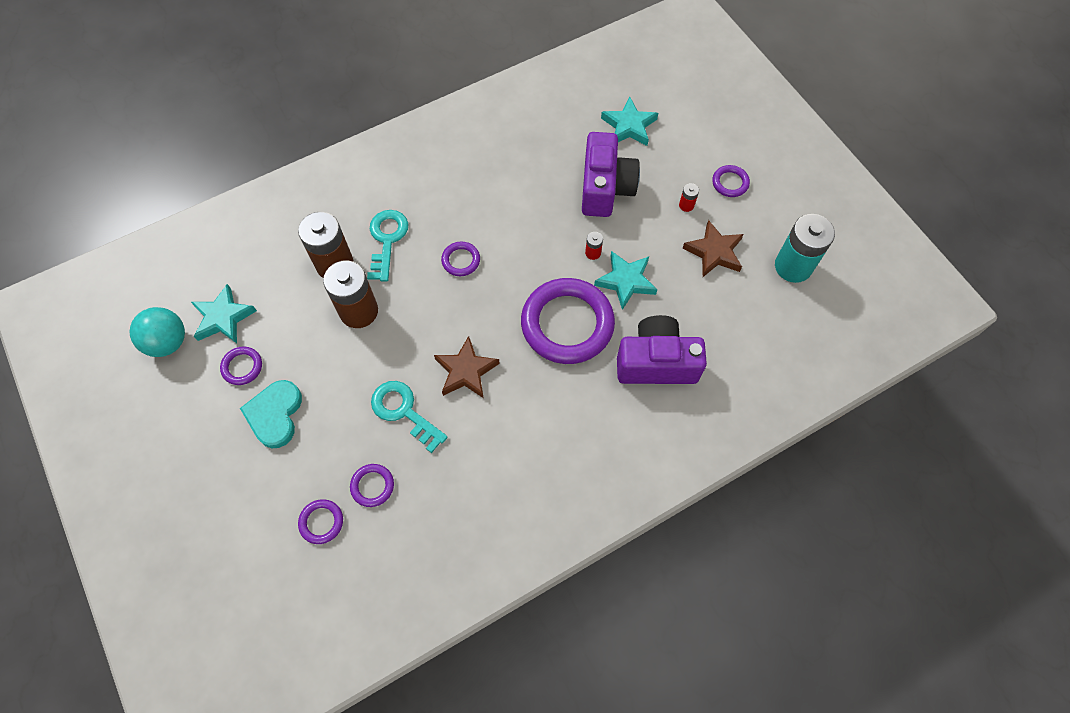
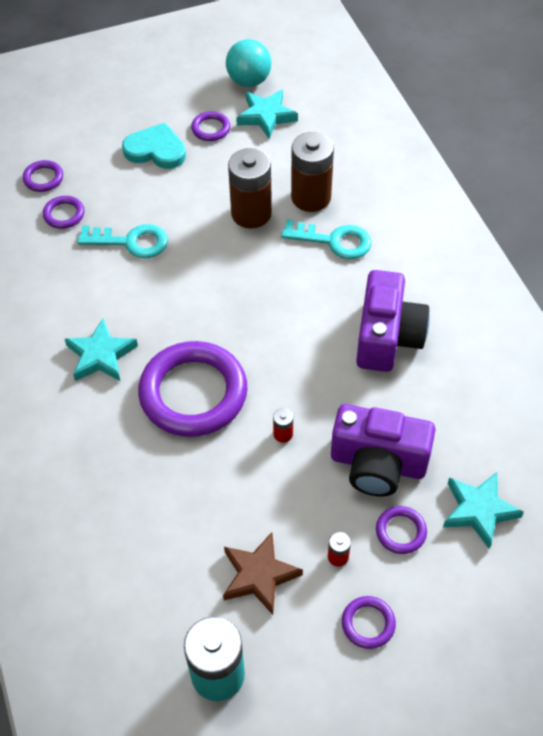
camera: 100 degrees right, 10 degrees down
turquoise key [371,381,448,453] -> turquoise key turned 45 degrees clockwise [77,224,168,258]
brown star [434,336,500,398] -> none
purple ring [441,242,480,276] -> purple ring moved to [376,506,427,554]
turquoise star [594,251,657,310] -> turquoise star moved to [65,319,138,381]
purple camera [617,315,707,384] -> purple camera moved to [356,270,430,372]

